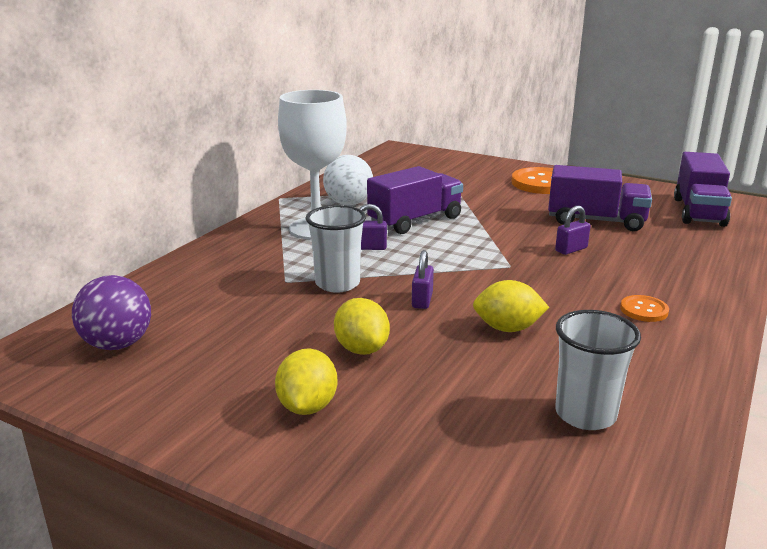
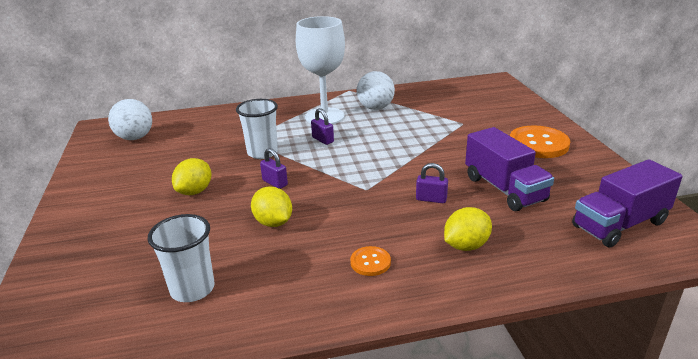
camera: 50 degrees right, 5 degrees up
purple ball [72,275,151,350] -> white ball [108,99,152,140]
yellow lemon [275,348,337,415] -> yellow lemon moved to [444,207,492,251]
purple truck [367,166,463,234] -> none
purple padlock [412,250,434,309] -> purple padlock turned 75 degrees clockwise [260,148,288,189]

